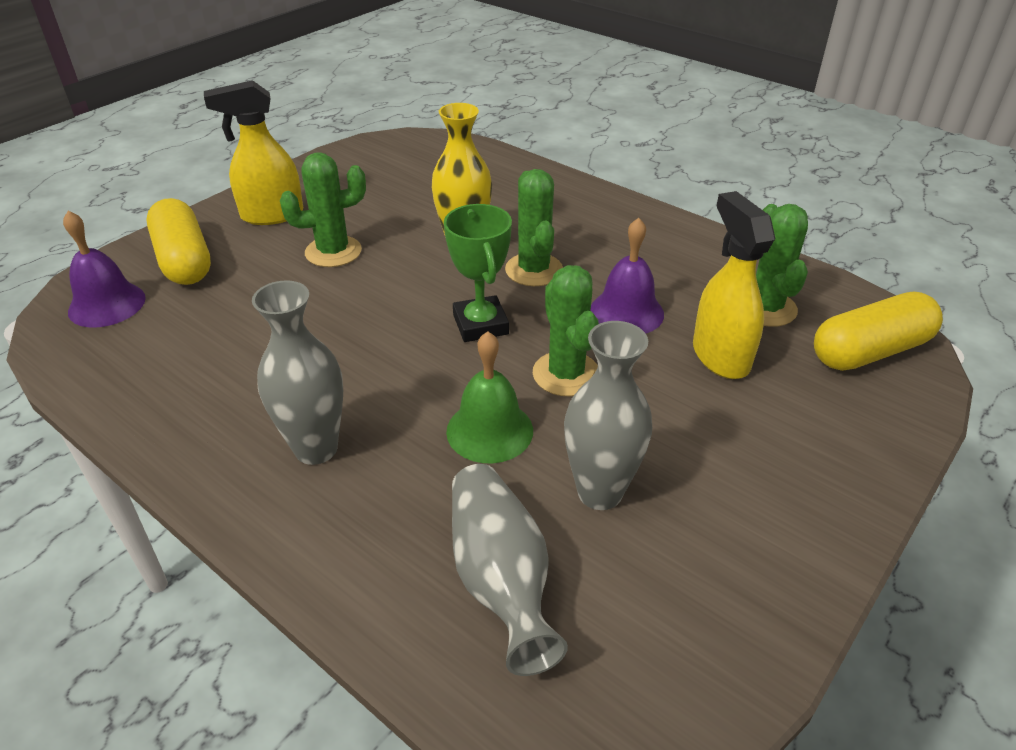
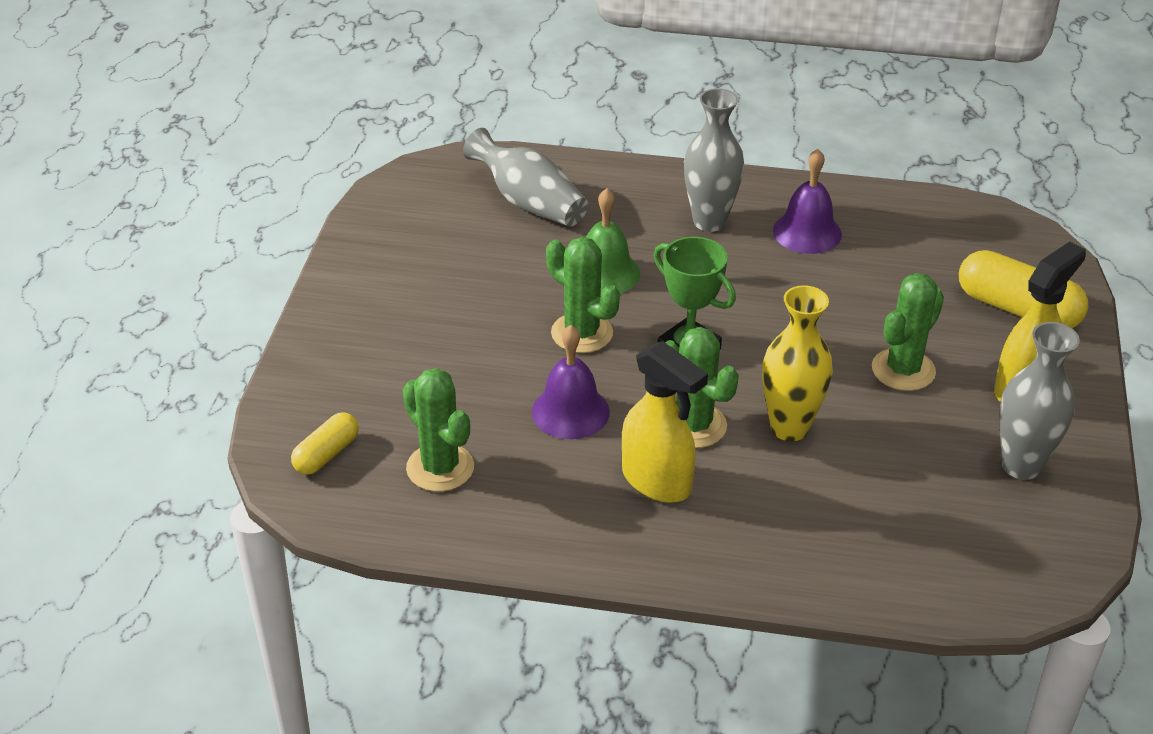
camera: 150 degrees right, 0 degrees up
purple bell [63,211,146,328] -> purple bell moved to [773,149,842,254]
grey vase [564,321,652,510] -> grey vase moved to [999,322,1080,480]
yellow spray bottle [693,191,775,379] -> yellow spray bottle moved to [622,341,708,503]
yellow capsule [814,292,943,371] -> yellow capsule [291,412,359,475], size x0.58

